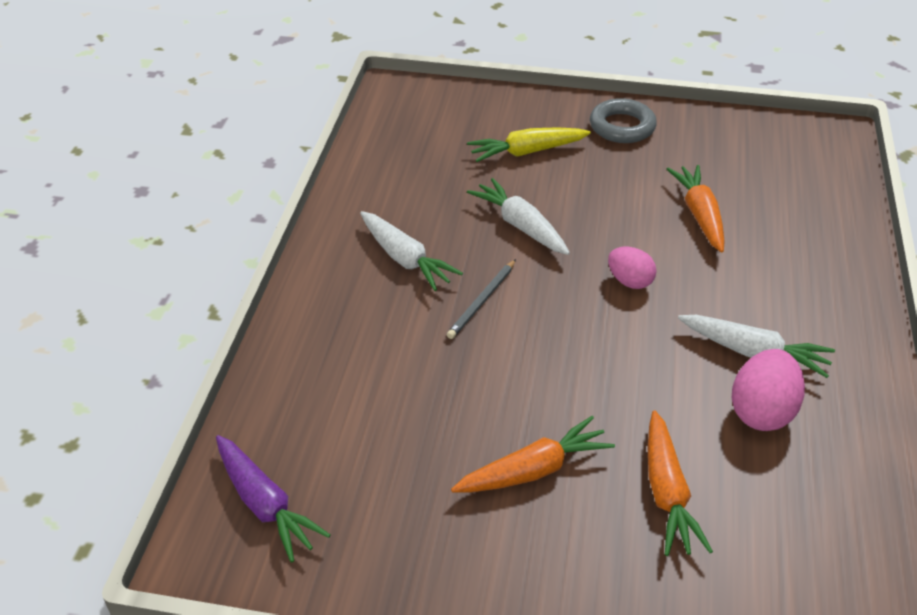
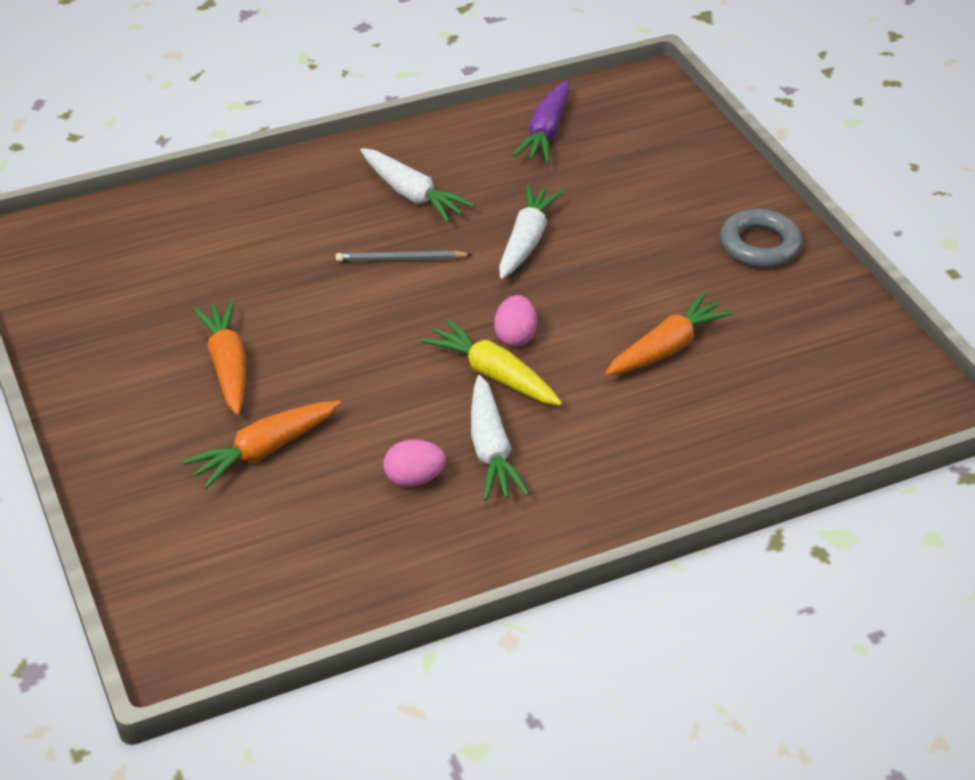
camera: 55 degrees right, 0 degrees up
purple carrot [216,435,331,563] -> purple carrot moved to [513,80,569,163]
white carrot [360,211,463,291] -> white carrot turned 60 degrees counterclockwise [361,148,475,223]
orange carrot [451,416,615,493] -> orange carrot turned 135 degrees counterclockwise [193,301,246,415]
yellow carrot [467,128,591,162] -> yellow carrot moved to [422,319,562,405]
pink egg [732,349,805,431] -> pink egg [384,440,446,487], size x0.65

